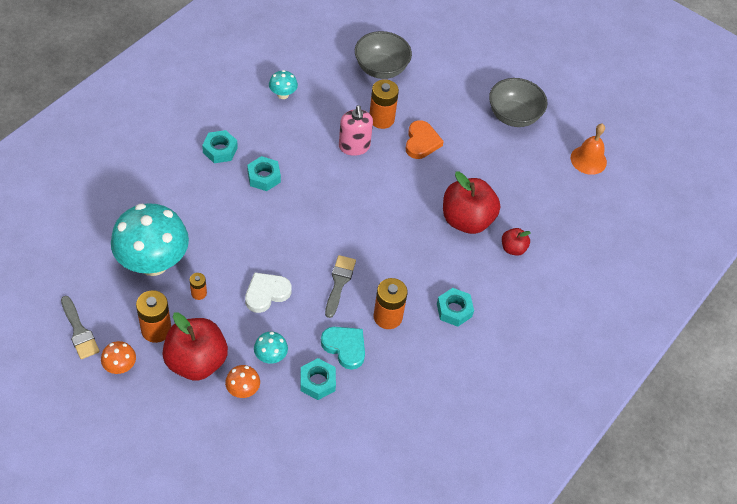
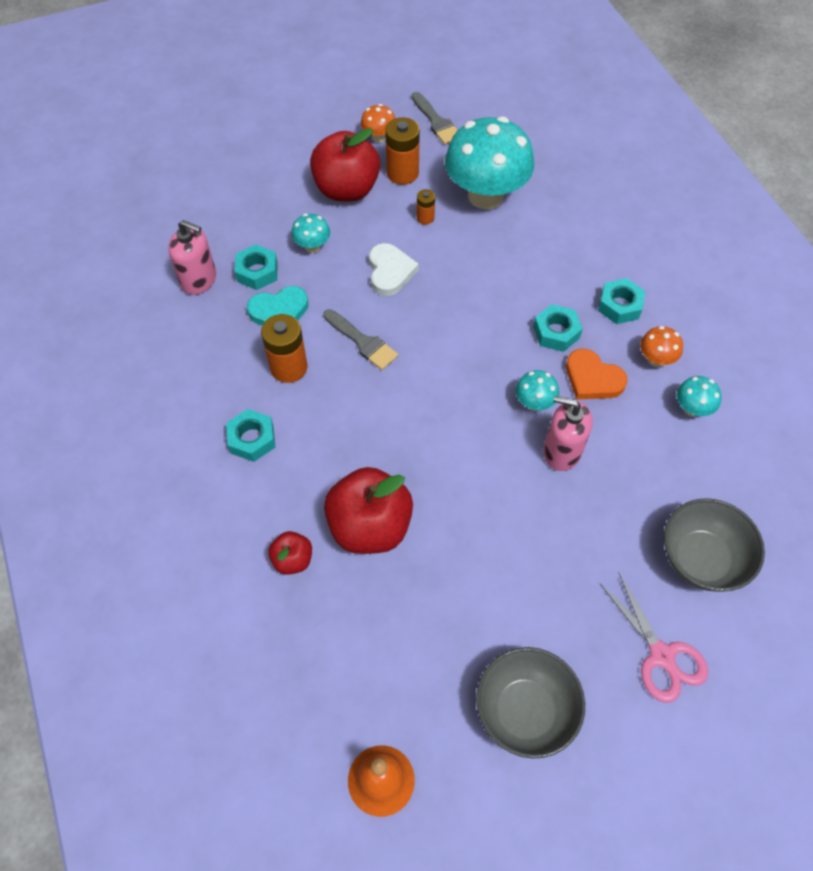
camera: 125 degrees right, 5 degrees up
grey brush [61,296,100,359] -> grey brush turned 120 degrees counterclockwise [412,92,458,144]
orange mushroom [225,365,260,398] -> orange mushroom moved to [640,326,683,367]
orange battery [369,79,399,129] -> none
orange heart [406,120,444,159] -> orange heart moved to [566,348,627,400]
none -> pink soap dispenser [168,220,216,295]
none -> turquoise mushroom [516,370,559,411]
none -> pink scissors [599,572,708,703]

